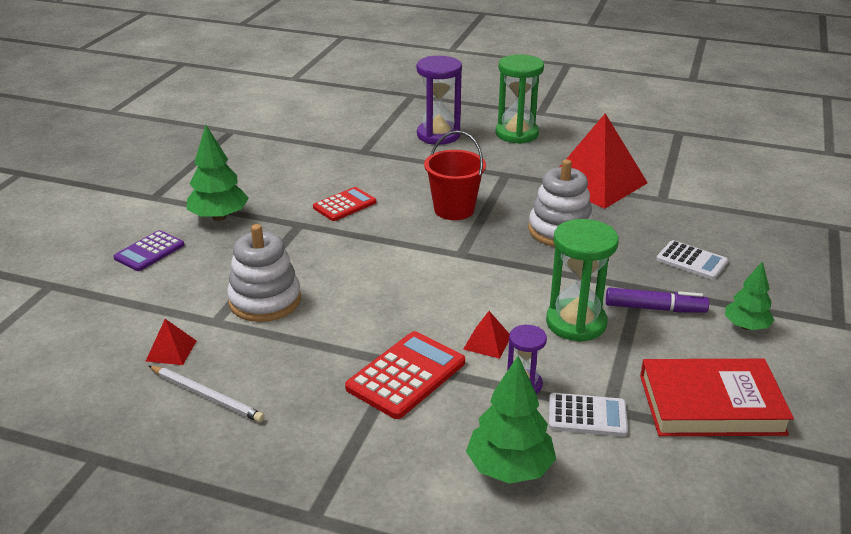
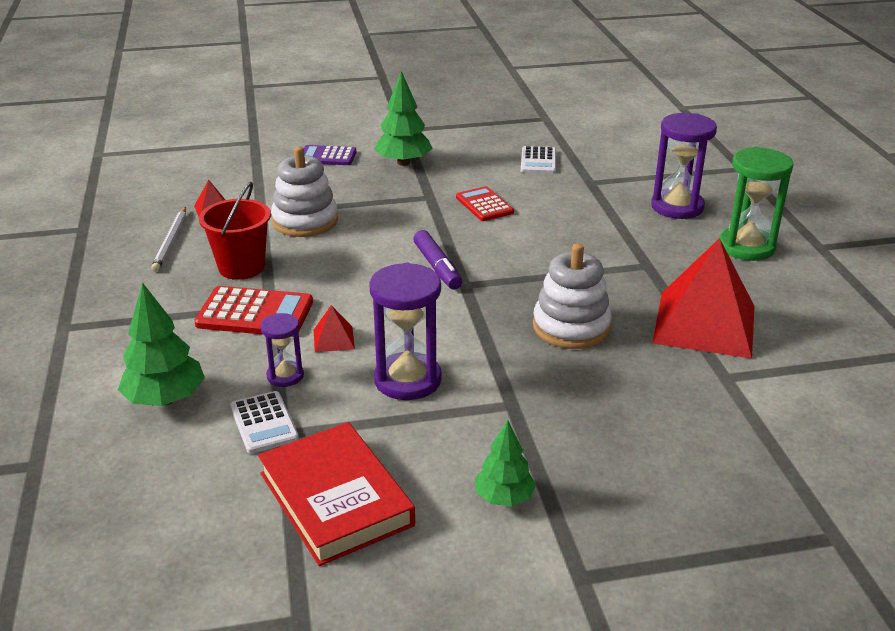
camera: 60 degrees right, 0 degrees up
red calculator [313,187,376,221] -> red calculator turned 135 degrees counterclockwise [456,186,514,221]
red bucket [424,131,486,220] -> red bucket moved to [199,182,271,280]
green hourglass [546,219,619,342] -> purple hourglass [369,263,442,400]
purple marker [606,287,709,313] -> purple marker moved to [413,230,462,289]
white calculator [656,240,728,280] -> white calculator moved to [521,146,556,174]

